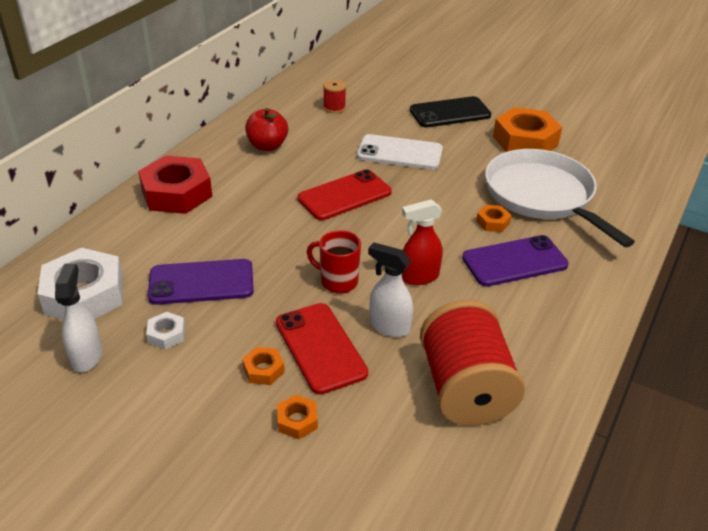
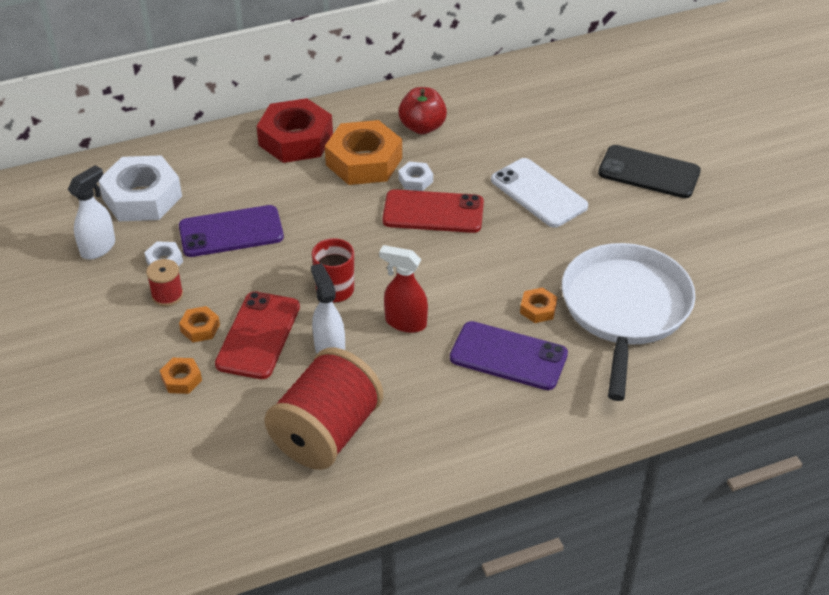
camera: 40 degrees right, 5 degrees up
purple phone [148,259,254,305] -> purple phone turned 45 degrees counterclockwise [179,205,284,257]
red spool [323,79,346,113] -> red spool moved to [146,259,183,306]
orange nut [493,107,562,152] -> orange nut moved to [325,120,402,185]
none -> white nut [398,162,433,191]

